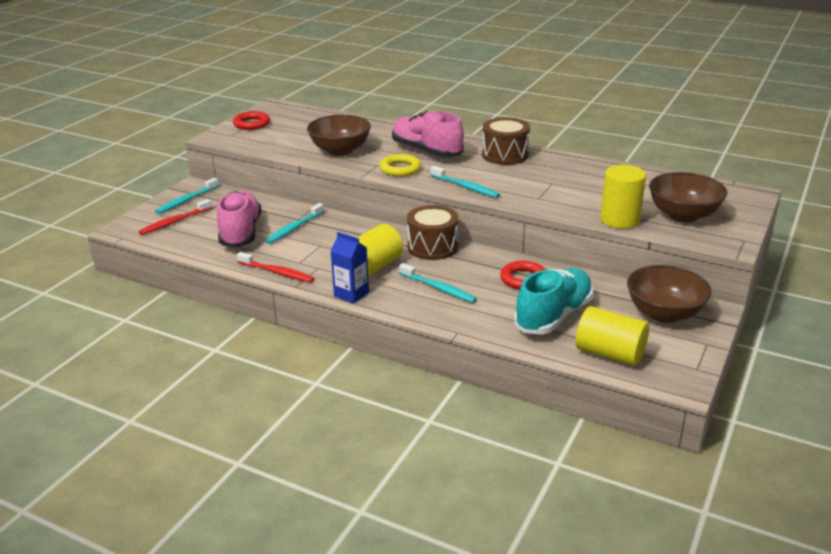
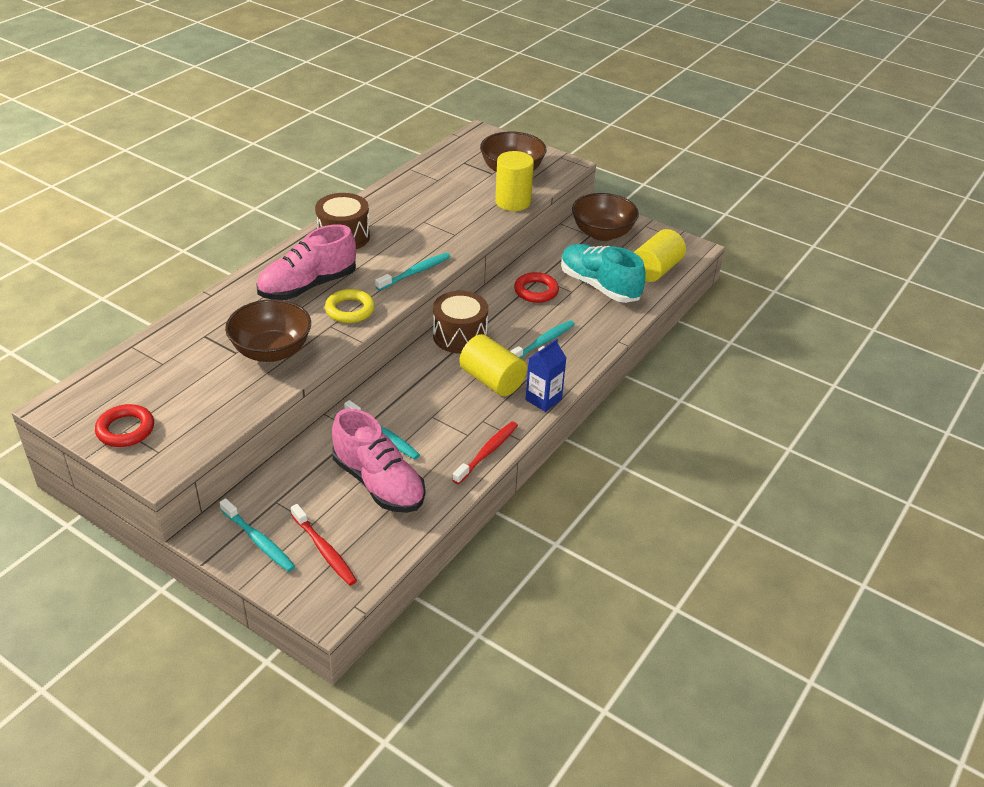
camera: 85 degrees left, 10 degrees up
pink shoe [217,190,261,248] -> pink shoe turned 135 degrees counterclockwise [332,408,425,513]

